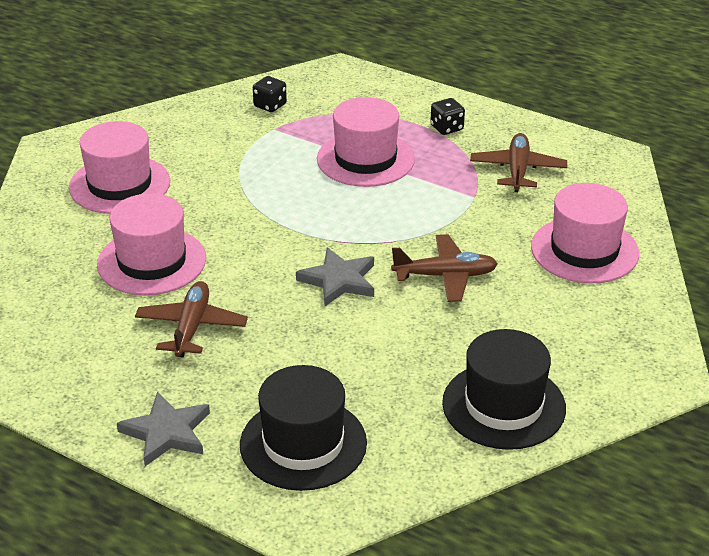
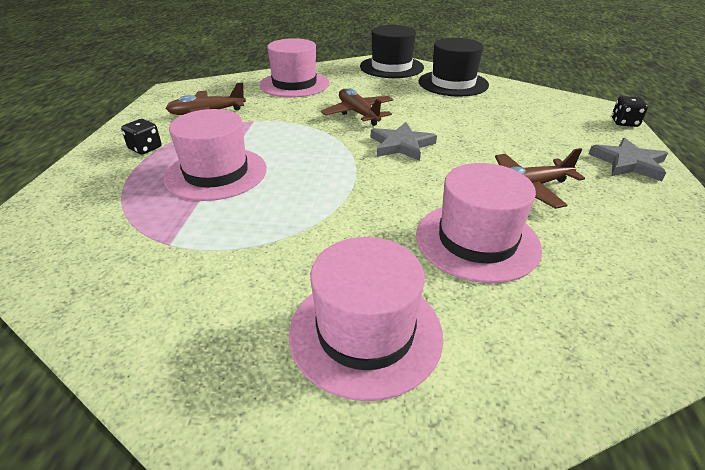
camera: 115 degrees left, 0 degrees up
black hat [240,365,367,491] -> black hat moved to [360,25,424,78]
black dice [253,76,287,112] -> black dice moved to [612,96,648,127]

